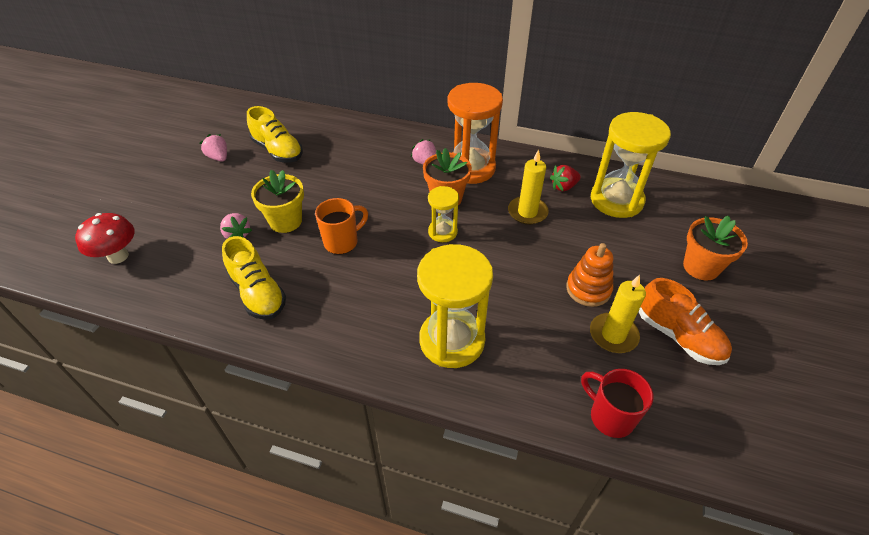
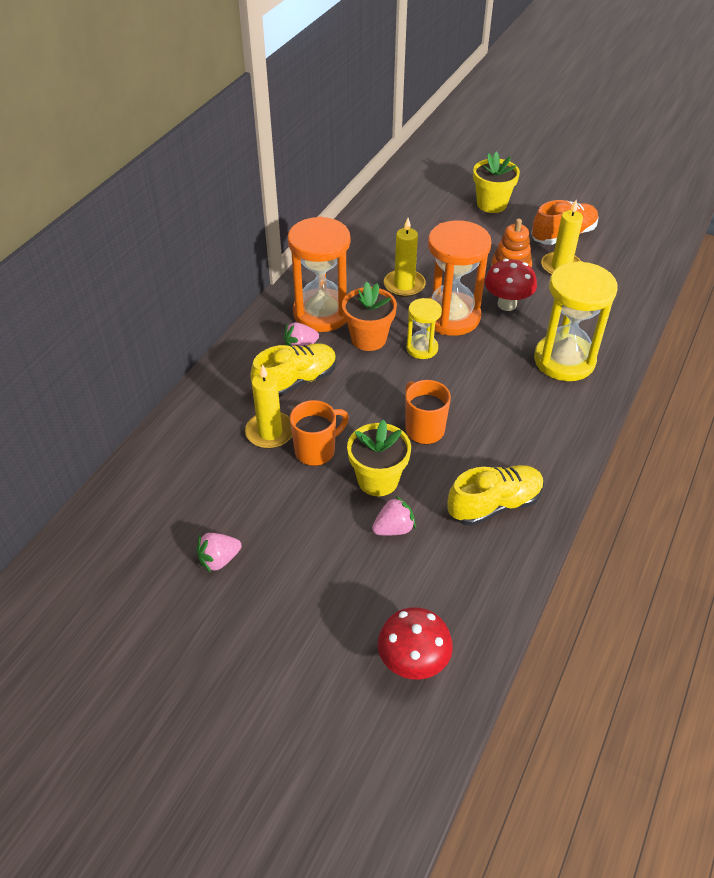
camera: 80 degrees left, 0 degrees up
yellow shoe [247,106,303,162] -> yellow shoe moved to [250,343,337,397]
red strawberry [550,165,581,191] -> none
red mug [581,369,653,438] -> none
yellow hourglass [591,112,671,218] -> none
orange flower pot [683,216,748,280] -> yellow flower pot [473,152,520,213]
none -> yellow candle [245,364,292,449]
none -> orange mug [290,400,349,466]
none -> orange hourglass [428,220,491,336]
none -> red mushroom [484,259,537,311]

